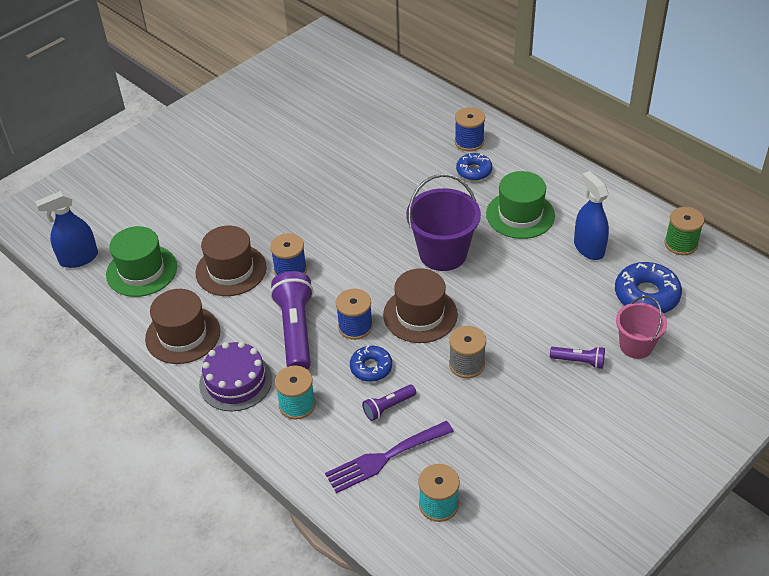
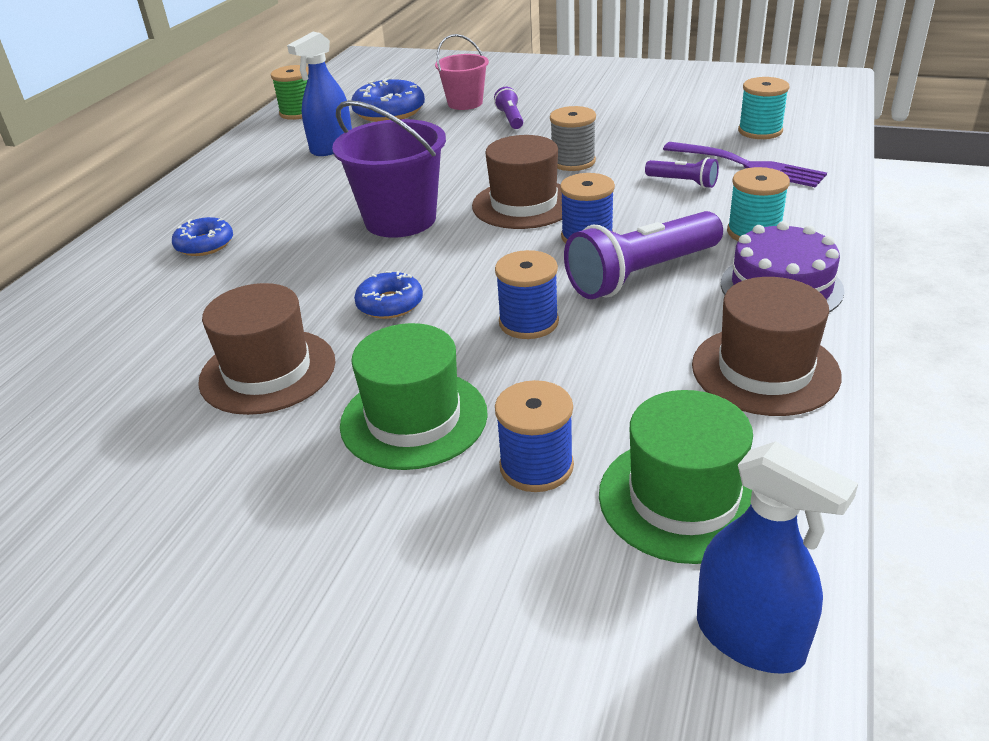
camera: 115 degrees left, 10 degrees down
brown hat [195,226,267,296] -> brown hat moved to [198,283,335,415]
blue donut [350,346,392,382] -> blue donut moved to [354,271,423,319]
blue spool [455,107,485,151] -> blue spool moved to [495,380,574,492]
green hat [486,171,555,239] -> green hat moved to [340,323,488,470]

